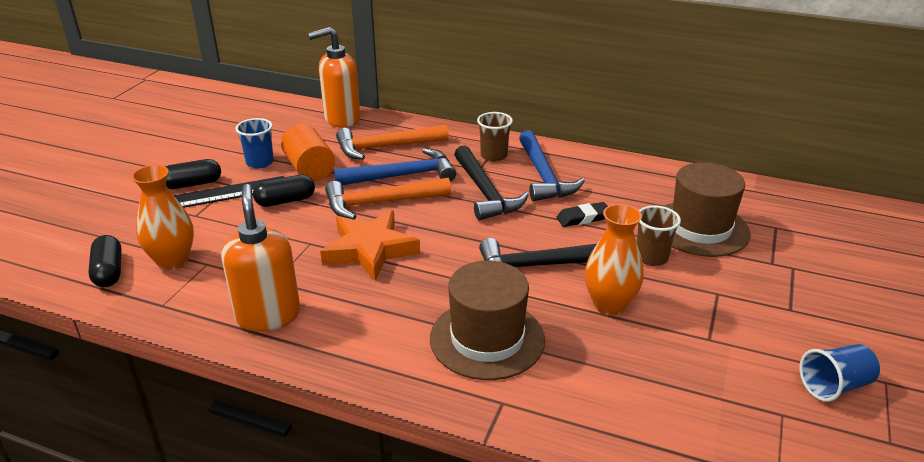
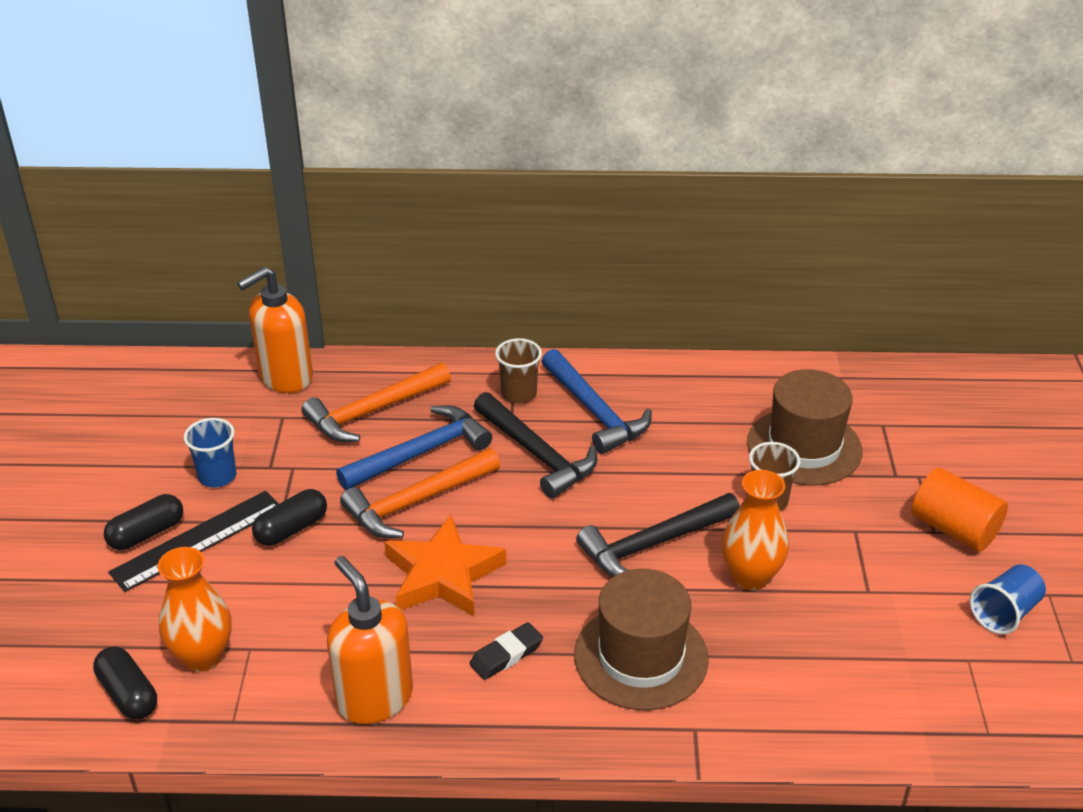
camera: 20 degrees left, 5 degrees up
orange cylinder [281,124,335,181] -> orange cylinder moved to [911,467,1008,552]
black eraser [556,202,608,227] -> black eraser moved to [470,622,543,680]

